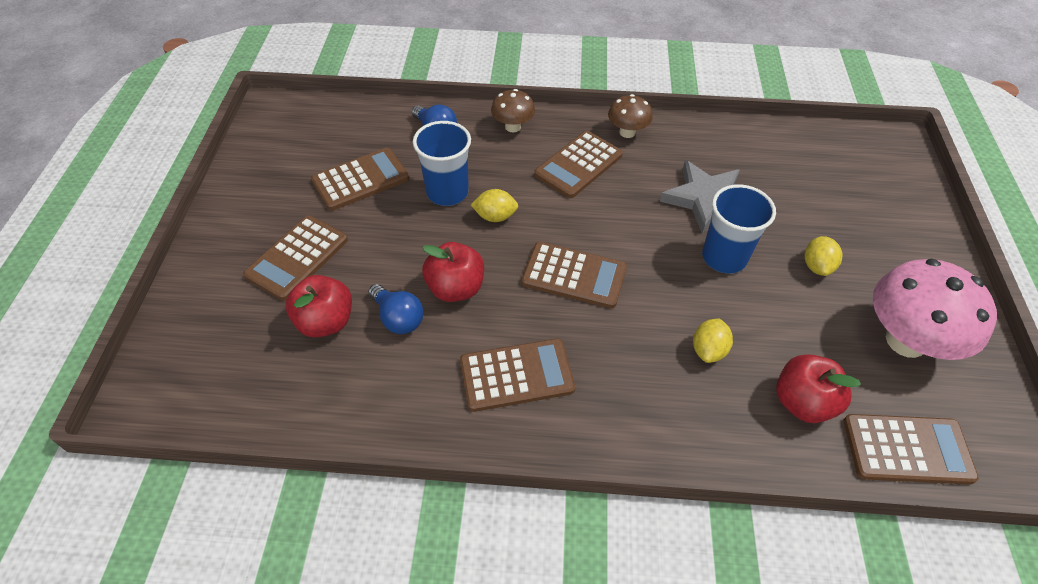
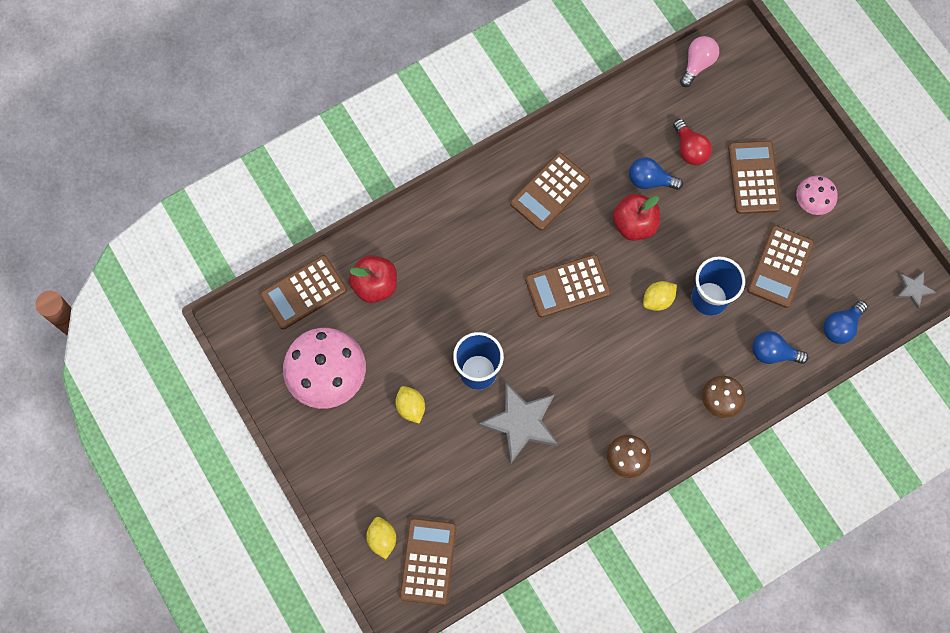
camera: 145 degrees right, 20 degrees up
red apple [286,275,352,338] -> red light bulb [673,119,712,165]
brown calculator [534,131,623,198] -> brown calculator moved to [400,518,457,605]
yellow lemon [693,318,733,363] -> yellow lemon moved to [366,517,396,559]
none -> pink light bulb [680,36,719,87]
none -> pink mushroom [796,176,838,215]
none -> blue light bulb [824,300,868,344]
none -> grey star [896,271,936,309]

